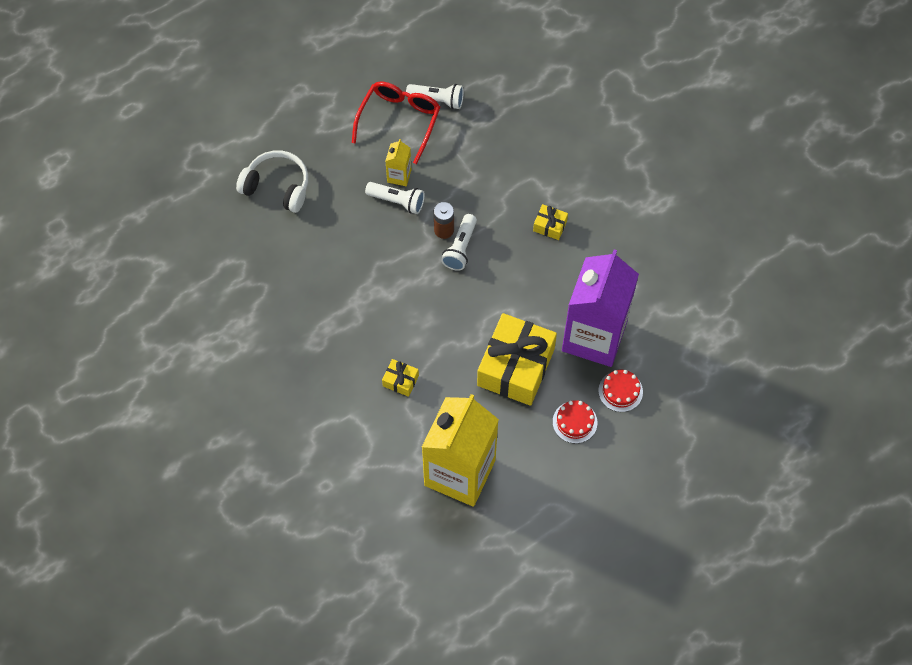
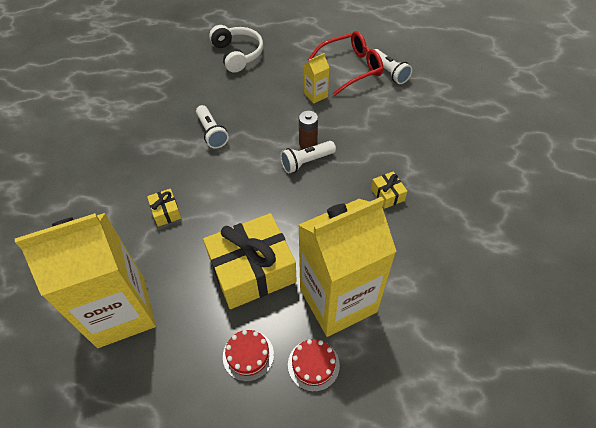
camera: 45 degrees right, 10 degrees down
white flashlight [365,182,425,214] -> white flashlight moved to [196,105,229,149]
purple carton [562,249,639,367] -> yellow carton [298,197,397,337]

